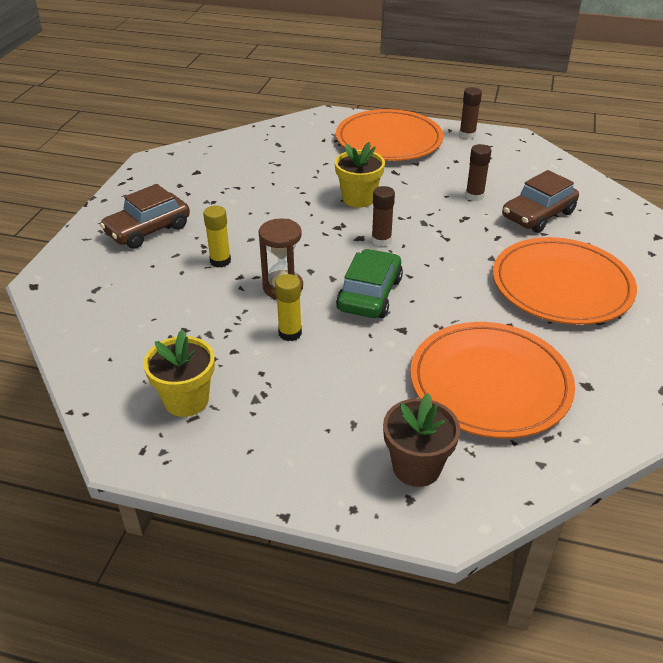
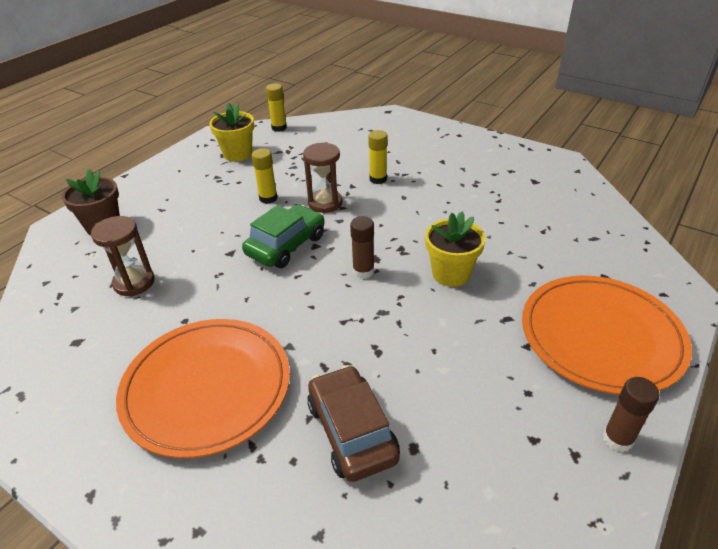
camera: 110 degrees right, 0 degrees up
brown car [100,184,190,249] -> none
green car [336,249,403,318] -> green car turned 90 degrees counterclockwise [242,205,325,268]
orange plate [410,322,575,438] -> brown hourglass [91,216,154,297]
brown glue stick [465,144,491,201] -> none
none -> yellow glue stick [266,84,287,132]

